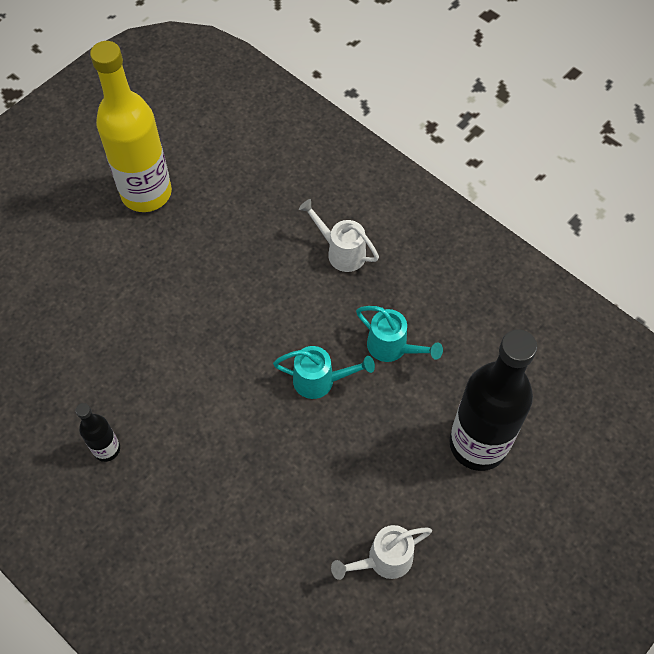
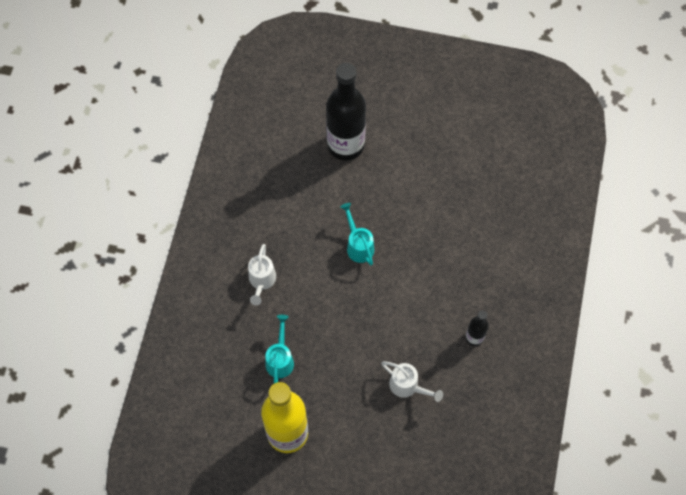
camera: 120 degrees left, 5 degrees up
white watering can [331,525,432,580] -> white watering can moved to [381,361,443,402]
turquoise watering can [356,306,443,362] -> turquoise watering can moved to [265,315,294,383]

